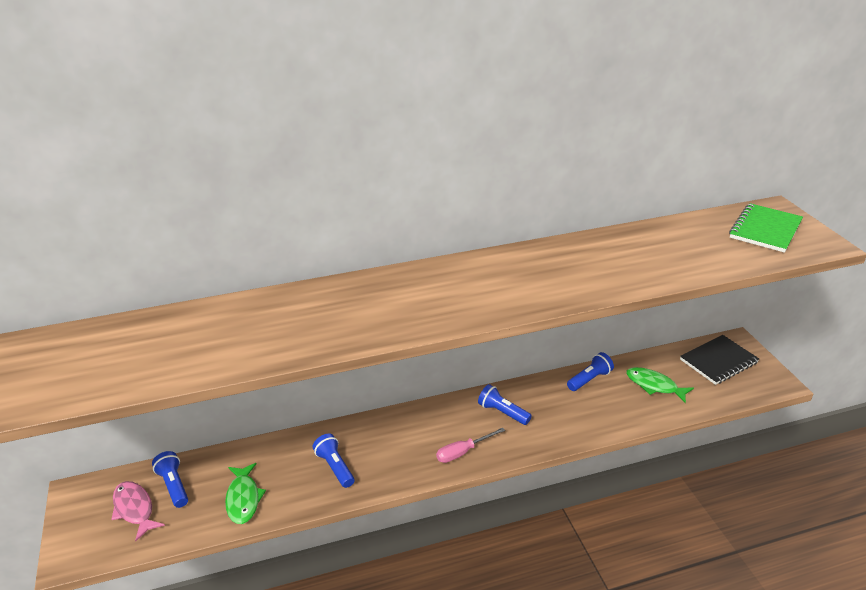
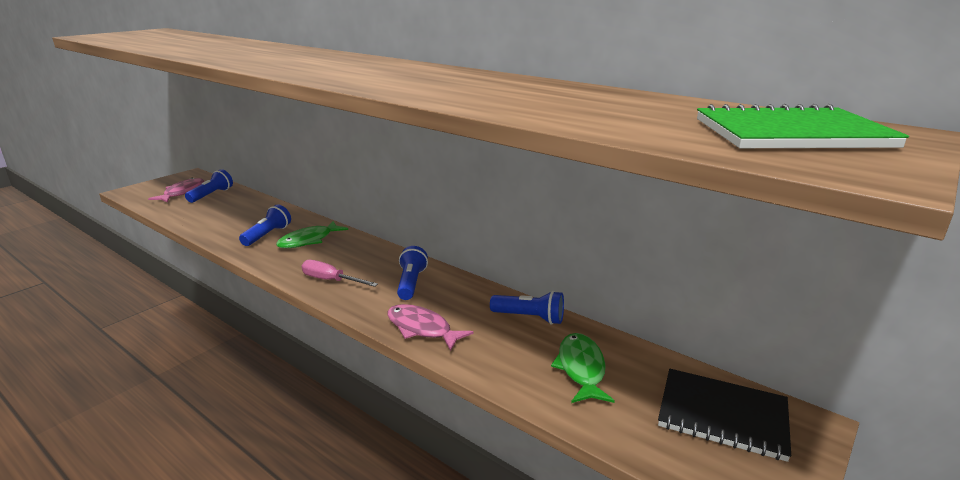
camera: 55 degrees right, 10 degrees down
green fish [225,463,266,524] -> green fish moved to [276,221,348,248]
none -> pink fish [387,304,474,351]

